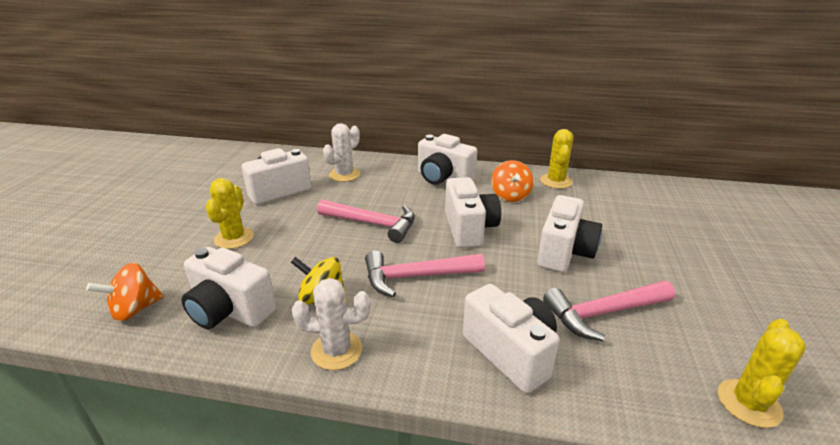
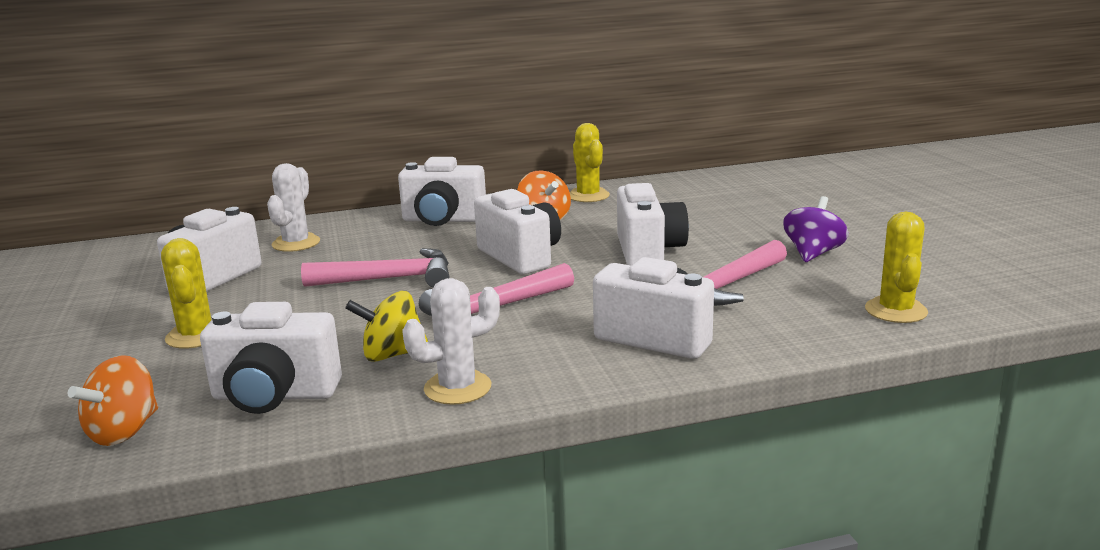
camera: 25 degrees left, 10 degrees down
none -> purple spinning top [783,196,848,262]

